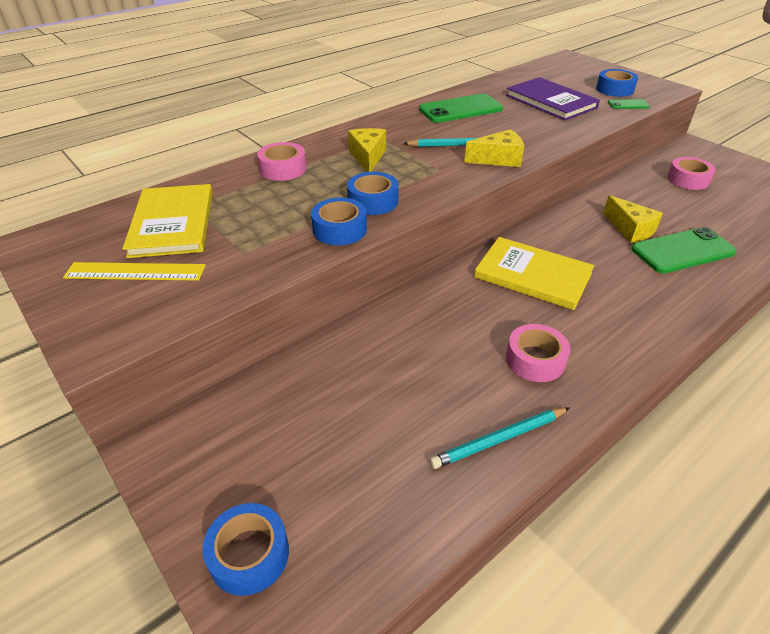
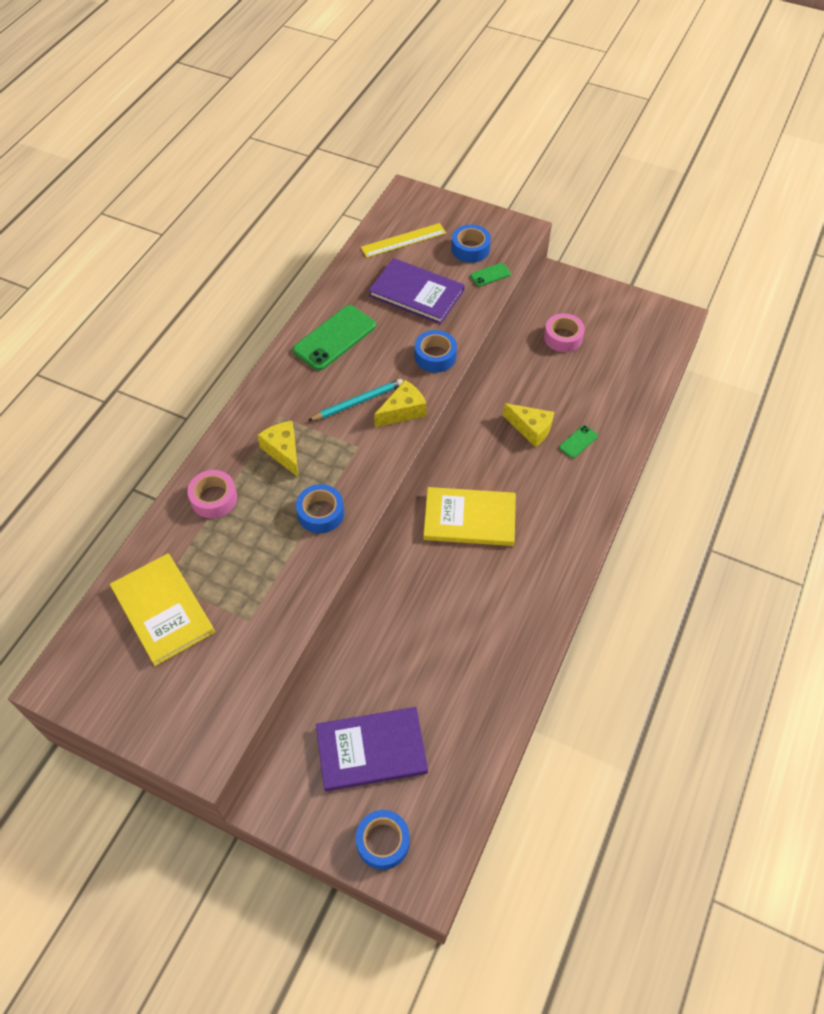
camera: 25 degrees left, 15 degrees up
yellow ruler [63,262,206,281] -> yellow ruler moved to [361,223,446,258]
blue tape [311,197,367,245] -> blue tape moved to [415,330,457,373]
turquoise pencil [429,408,569,469] -> none
pink tape [506,324,570,382] -> none
green phone [631,227,737,274] -> green phone [559,425,598,458], size x0.48
none -> purple book [316,707,428,791]

